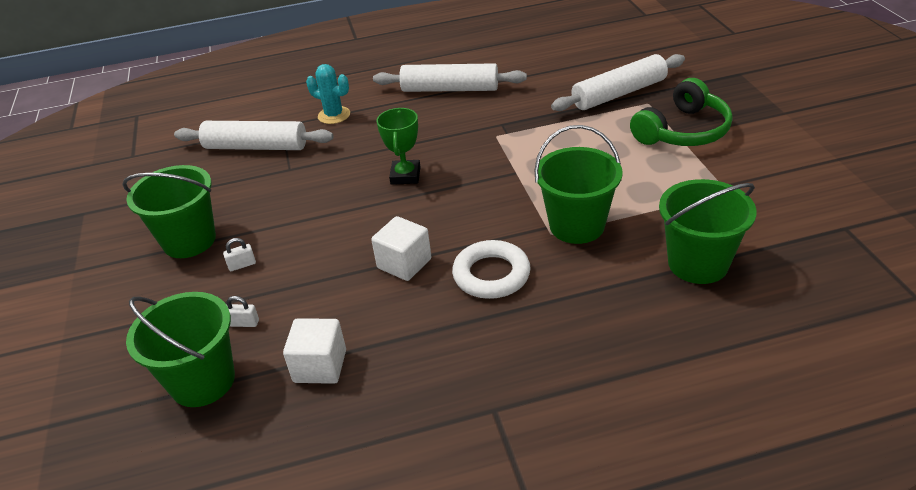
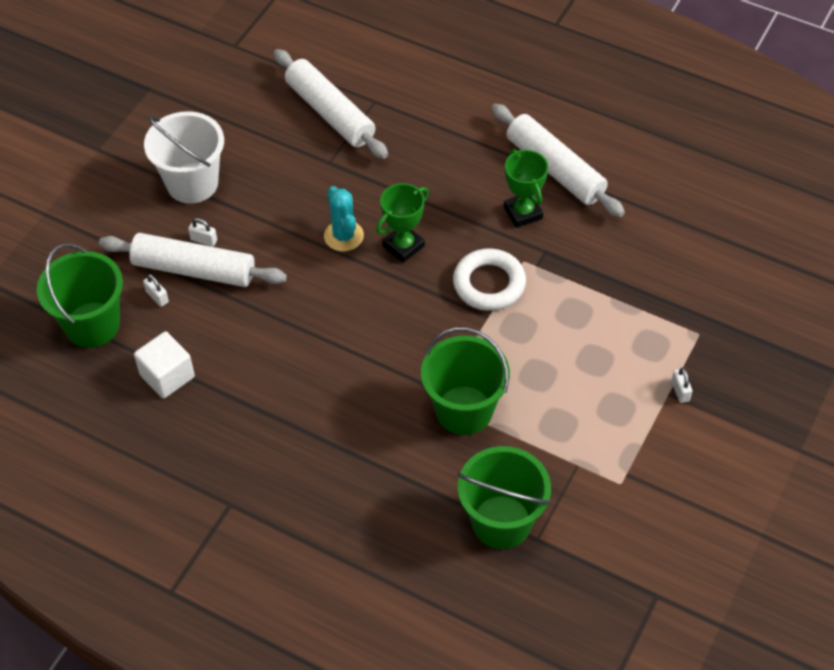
camera: 40 degrees right, 15 degrees up
green bucket [122,165,216,258] -> white bucket [144,111,224,204]
turquoise cactus [306,64,350,124] -> turquoise cactus moved to [324,186,364,251]
white cube [371,216,432,281] -> none
white ring [452,240,530,299] -> white ring moved to [453,248,526,311]
white rolling pin [551,54,685,111] -> white rolling pin moved to [99,233,287,287]
green headphones [630,78,733,146] -> white padlock [671,368,692,403]
none -> green trophy [504,149,548,228]

